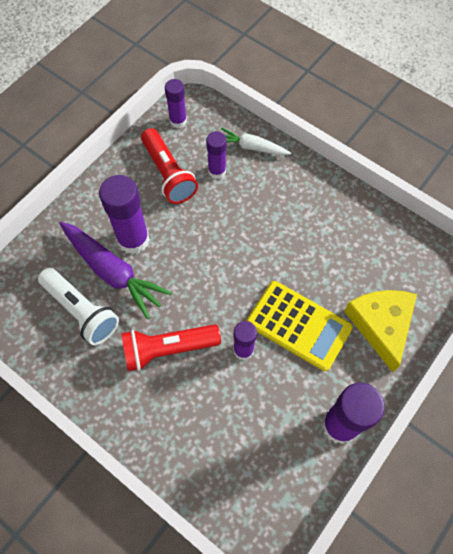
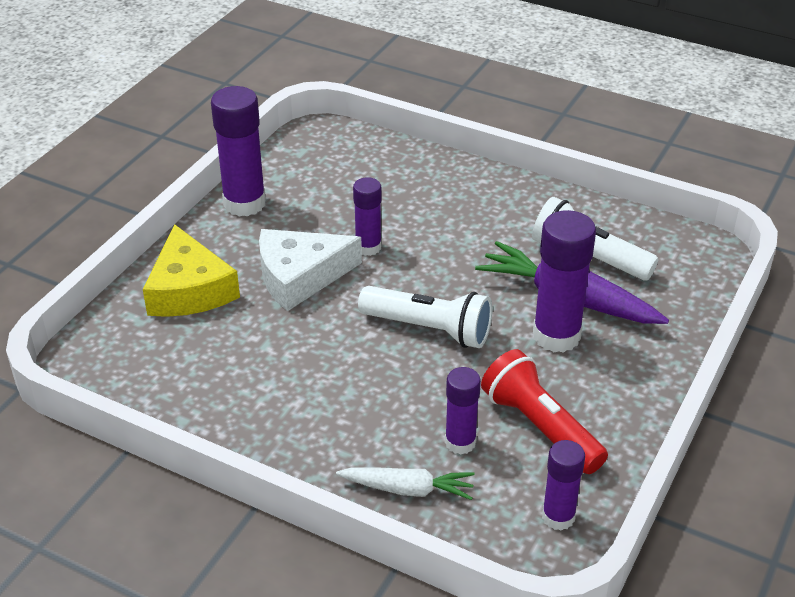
camera: 170 degrees right, 25 degrees down
red flashlight [121,324,221,371] -> none
yellow calculator [247,281,353,371] -> white cheese [259,229,362,311]
none -> white flashlight [358,286,493,348]

